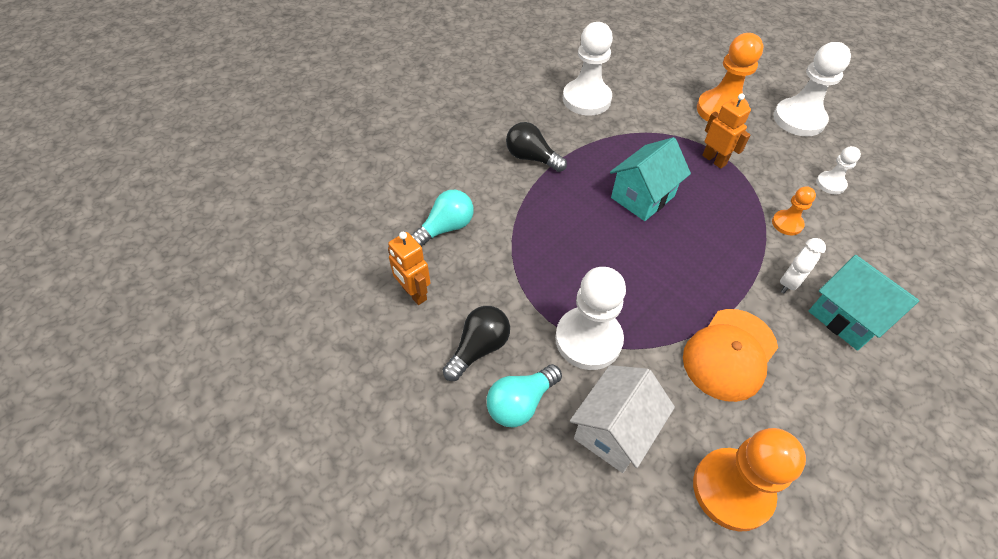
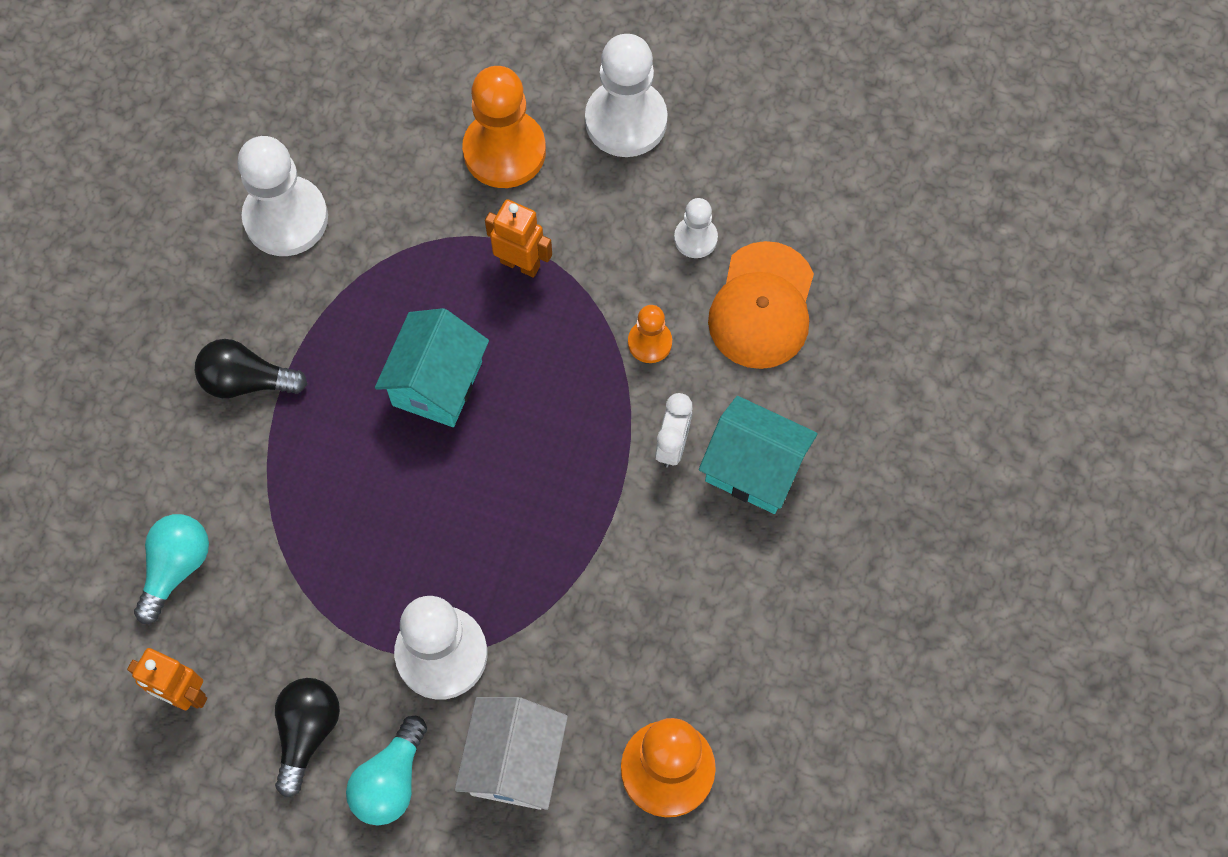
camera: 25 degrees left, 15 degrees up
orange cap [683,309,778,402] -> orange cap moved to [708,241,814,369]

